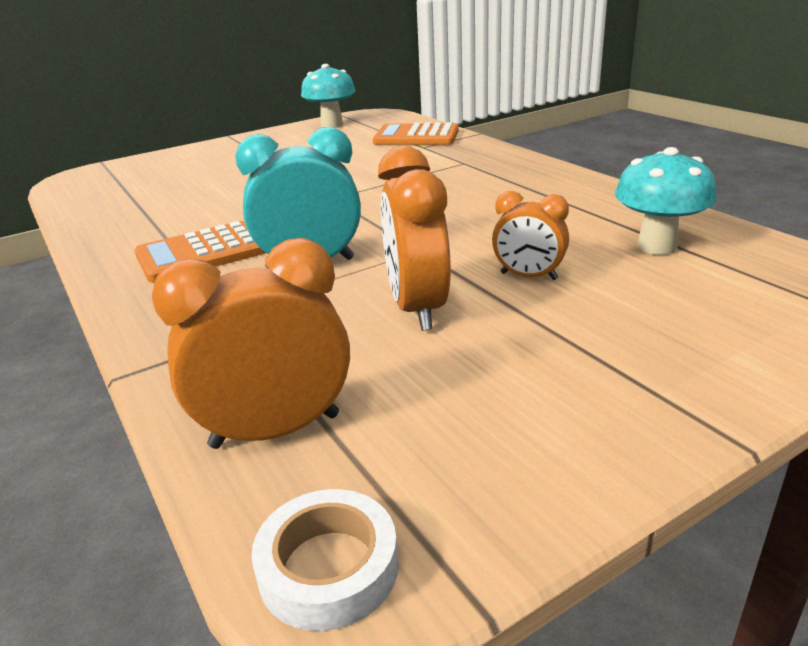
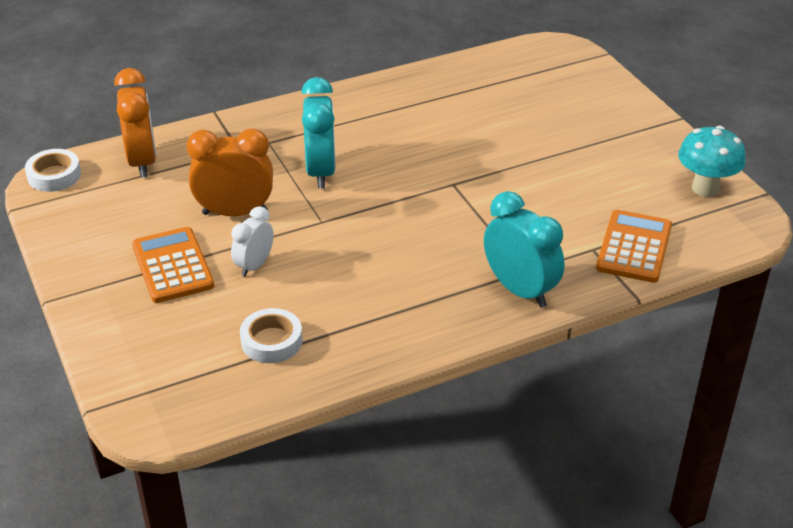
camera: 95 degrees right, 10 degrees up
orange calculator [135,221,266,283] -> orange calculator moved to [132,227,214,303]
orange clock [492,191,569,280] -> white clock [231,206,274,277]
turquoise mushroom [615,147,717,255] -> white tape [240,308,303,363]
none -> turquoise clock [484,191,564,308]

